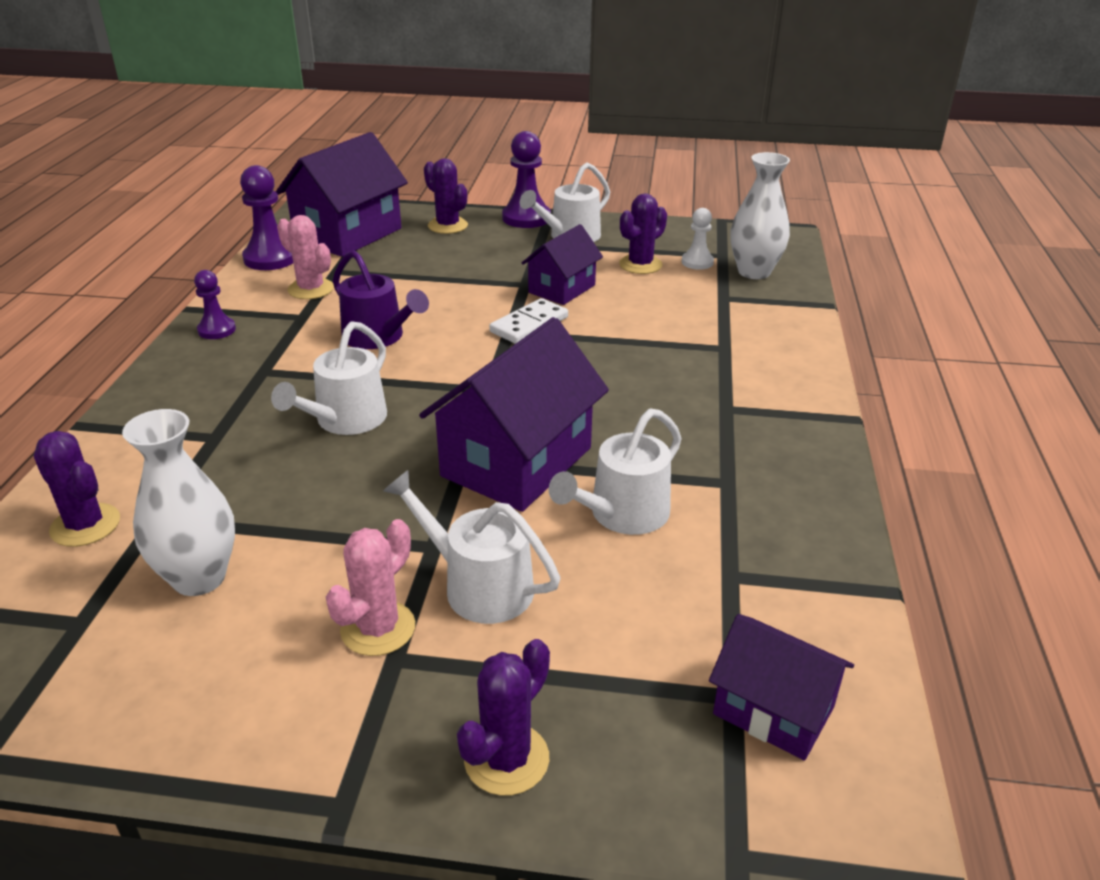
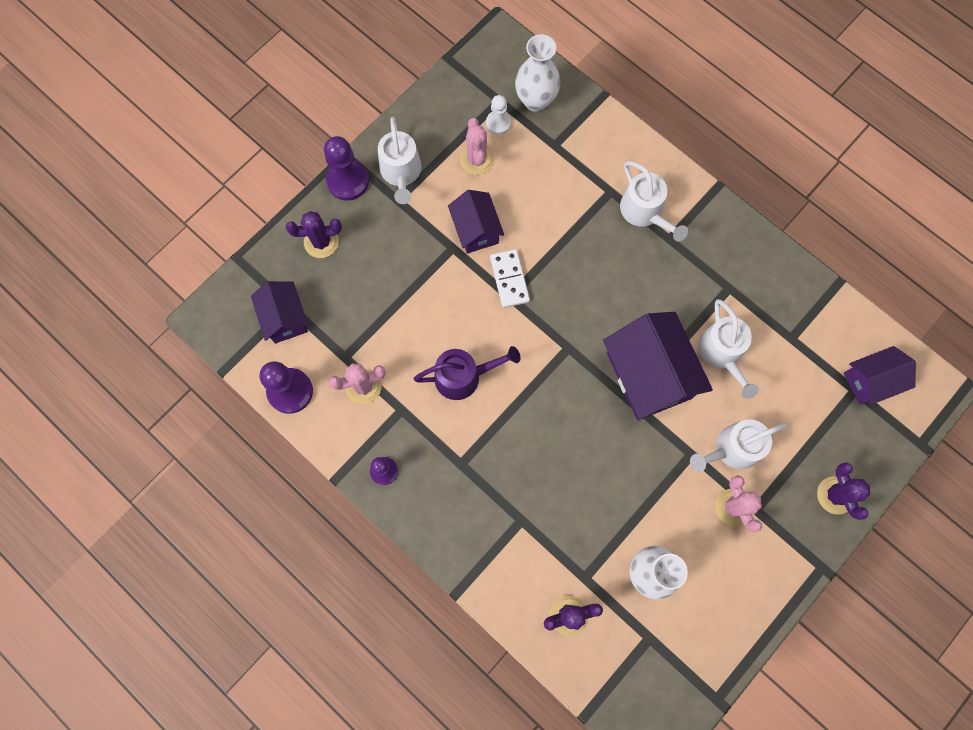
camera: 55 degrees left, 40 degrees up
white watering can [271,321,387,435] -> white watering can moved to [620,161,688,242]
purple house [276,132,408,257] -> purple house [251,281,308,343], size x0.58
purple cactus [619,193,667,274] -> pink cactus [460,118,494,175]

